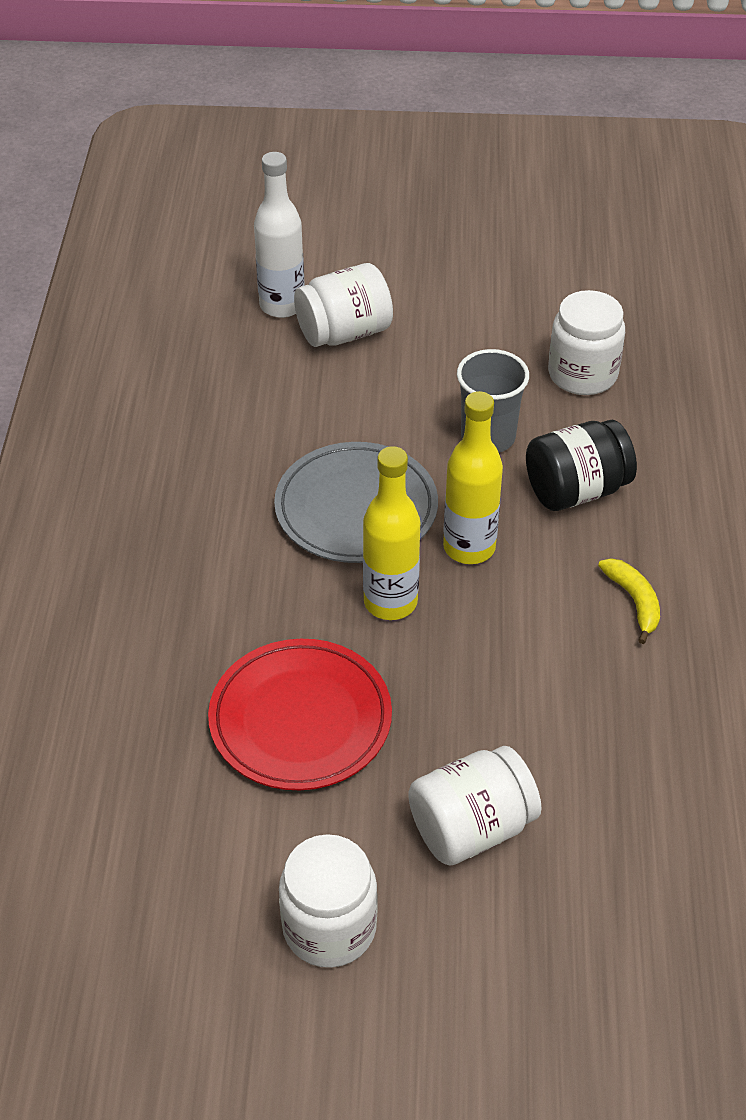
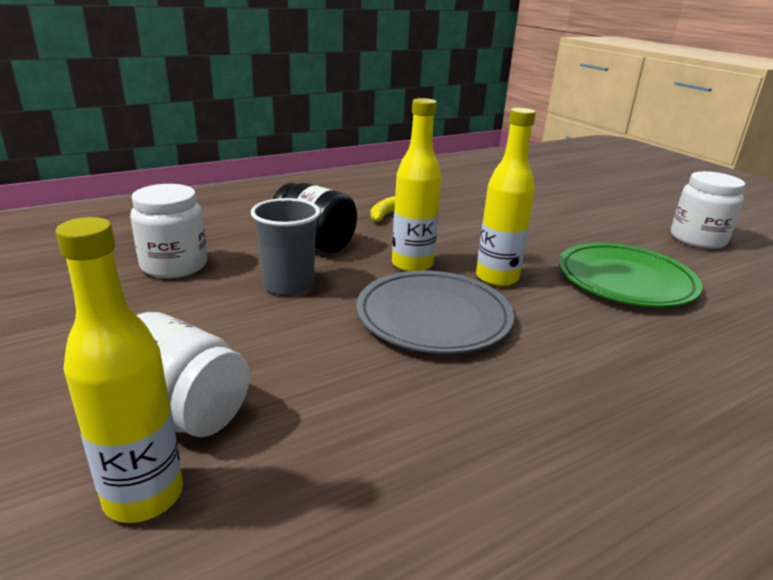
camera: 125 degrees left, 20 degrees down
red plate [208,639,392,790] -> green plate [559,243,703,307]
white bottle [254,152,305,318] -> yellow bottle [55,217,183,523]
white jar [408,746,542,866] -> none

